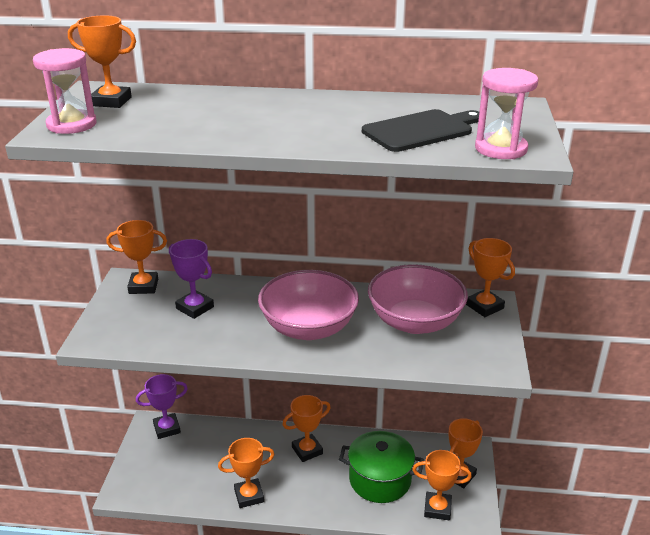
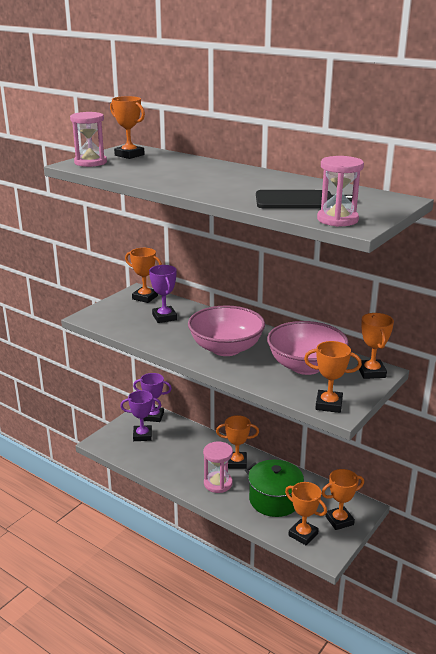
camera: 30 degrees right, 5 degrees down
orange trophy [218,438,275,508] -> orange trophy moved to [304,341,362,413]
none -> purple trophy [120,390,161,441]
none -> pink hourglass [203,441,233,493]

